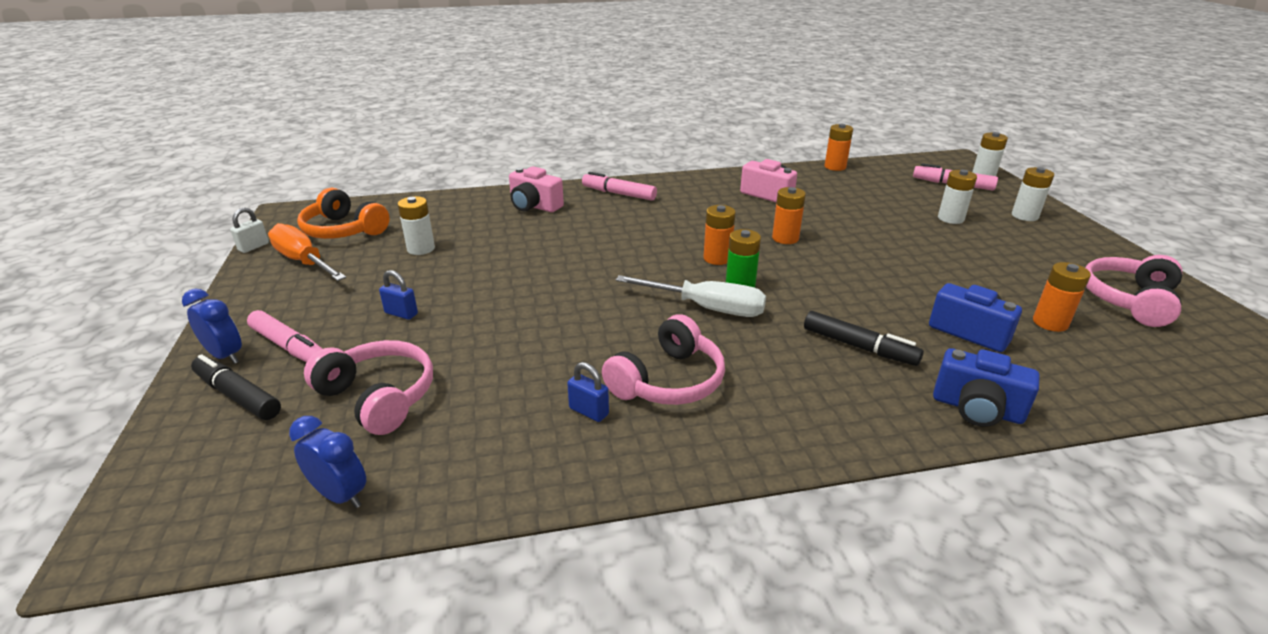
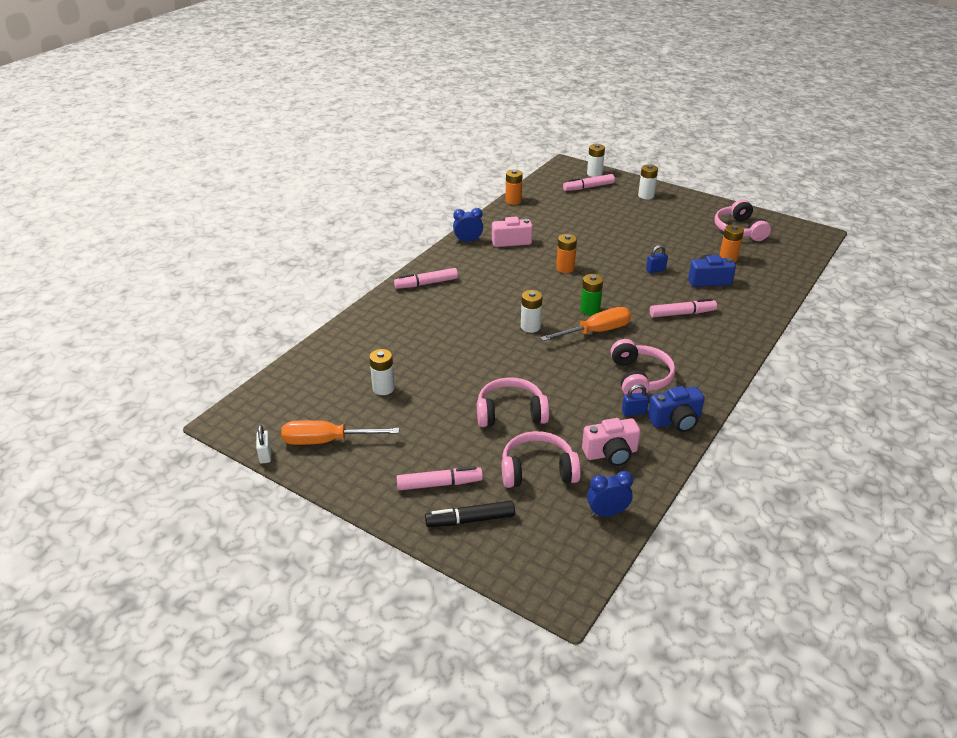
camera: 45 degrees left, 5 degrees up
blue clock [182,289,242,364] -> blue clock moved to [453,208,483,242]
orange headphones [297,188,390,239] -> none
blue padlock [379,270,418,320] -> blue padlock moved to [646,245,668,273]
pink camera [509,166,564,212] -> pink camera moved to [582,418,640,466]
white screwdriver [616,275,766,317] -> orange screwdriver [540,307,631,341]
orange battery [703,205,736,265] -> none
black marker [804,311,924,366] -> pink marker [650,298,717,318]
blue camera [933,348,1040,427] -> blue camera moved to [648,386,705,432]
white battery [938,170,977,224] -> white battery moved to [521,290,543,333]
none -> pink headphones [477,377,549,427]

